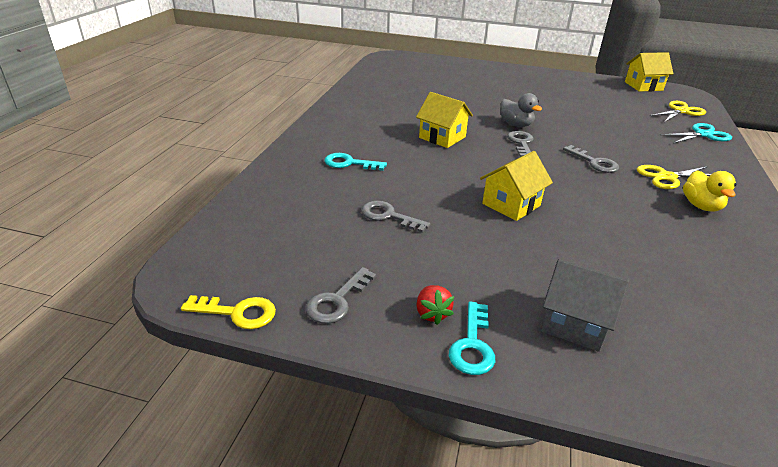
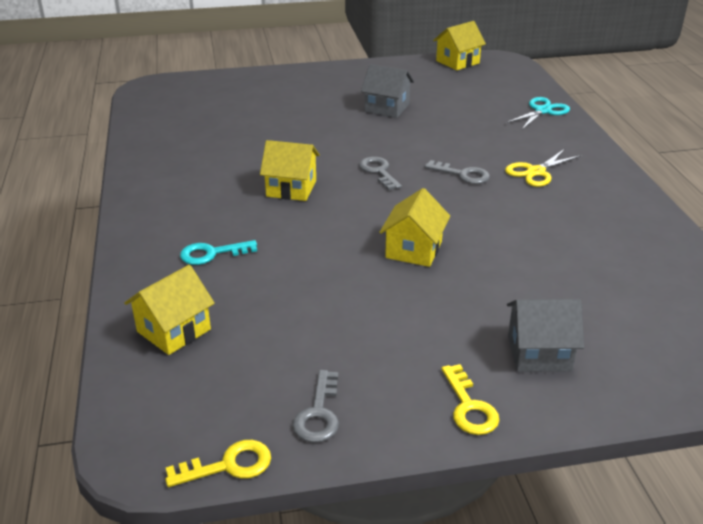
camera: 25 degrees left, 0 degrees up
grey key [361,201,430,233] -> none
red strawberry [416,285,454,325] -> none
turquoise key [449,301,495,375] -> yellow key [441,364,500,435]
grey duck [500,93,542,127] -> none
yellow scissors [649,101,706,122] -> none
yellow duck [683,170,737,212] -> none
none -> yellow house [124,265,215,355]
none -> grey house [361,64,414,118]

